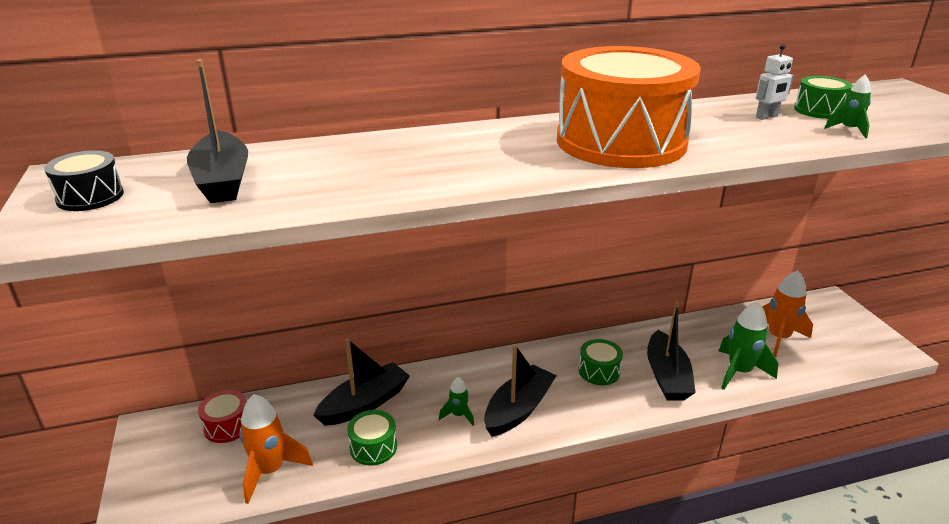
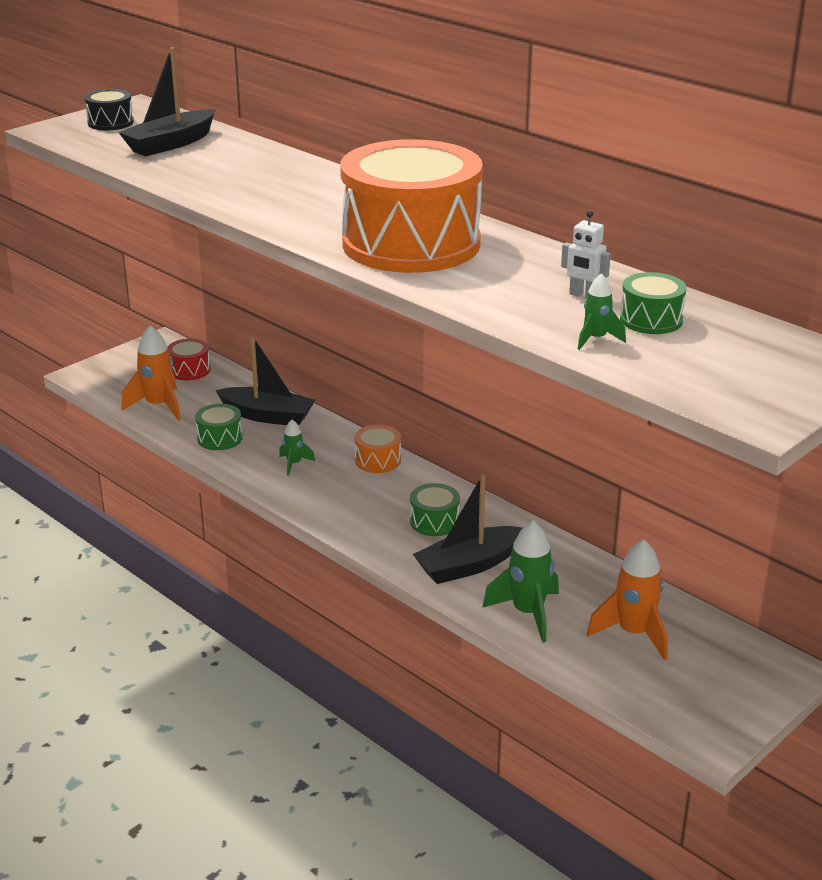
camera: 60 degrees right, 0 degrees up
black boat [484,345,557,437] -> none
none -> orange drum [354,425,401,473]

